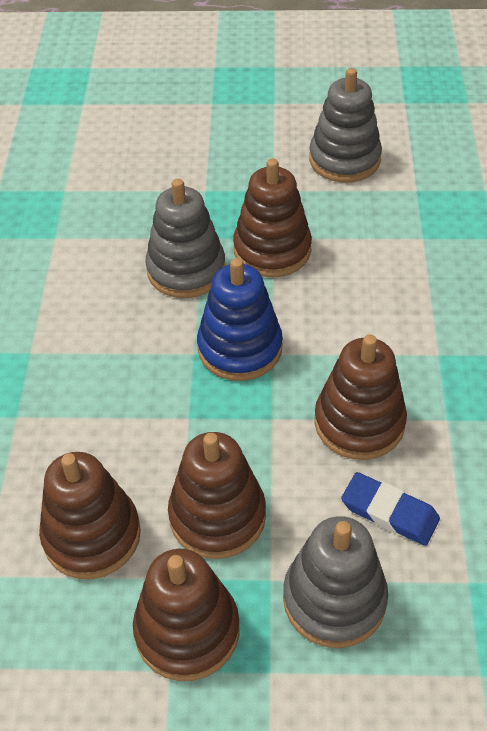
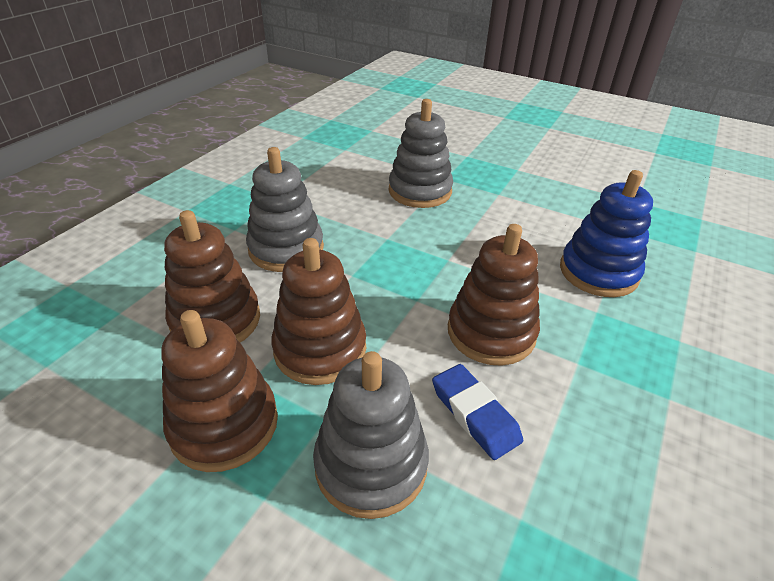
camera: 25 degrees right, 10 degrees down
blue stacking toy [197,258,283,381] -> blue stacking toy moved to [560,170,653,297]
brown stacking toy [233,158,312,277] -> none
grey stacking toy [309,68,382,182] -> grey stacking toy moved to [246,147,324,272]

